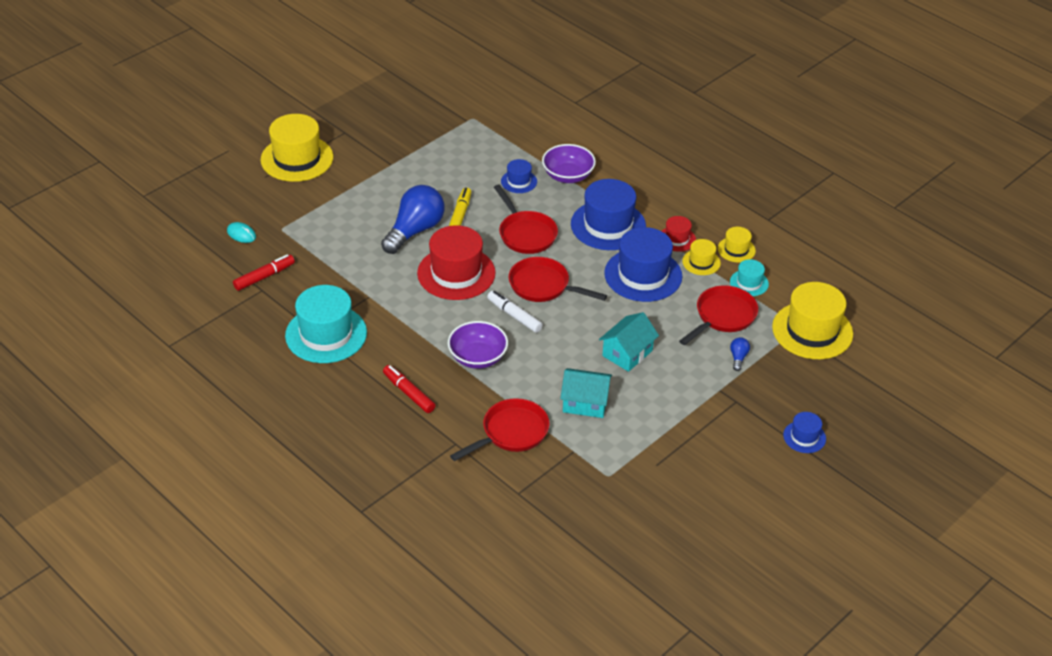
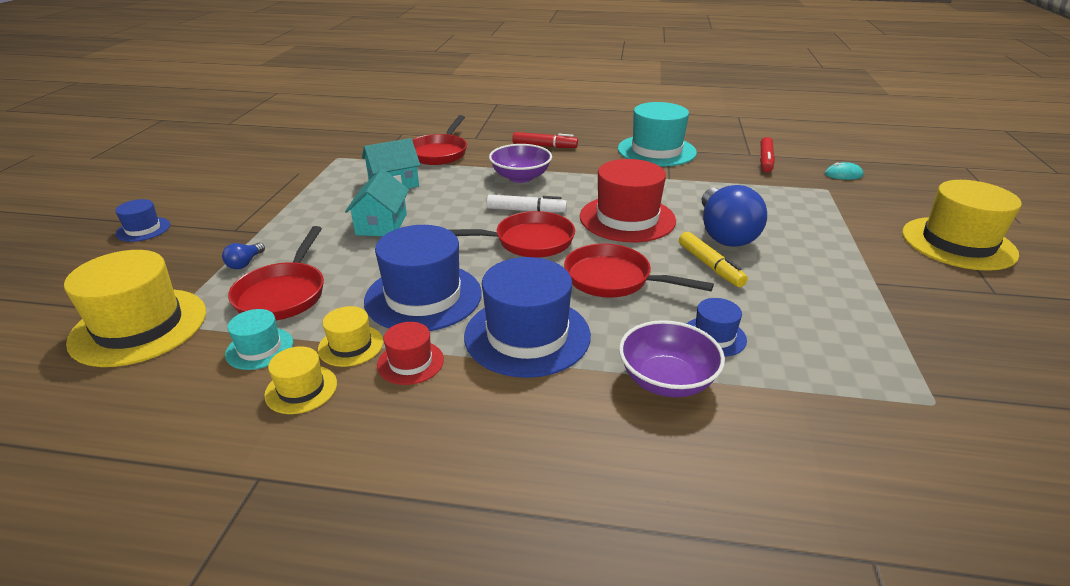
camera: 145 degrees right, 10 degrees down
blue light bulb [730,337,750,371] -> blue light bulb turned 45 degrees clockwise [222,243,265,269]

